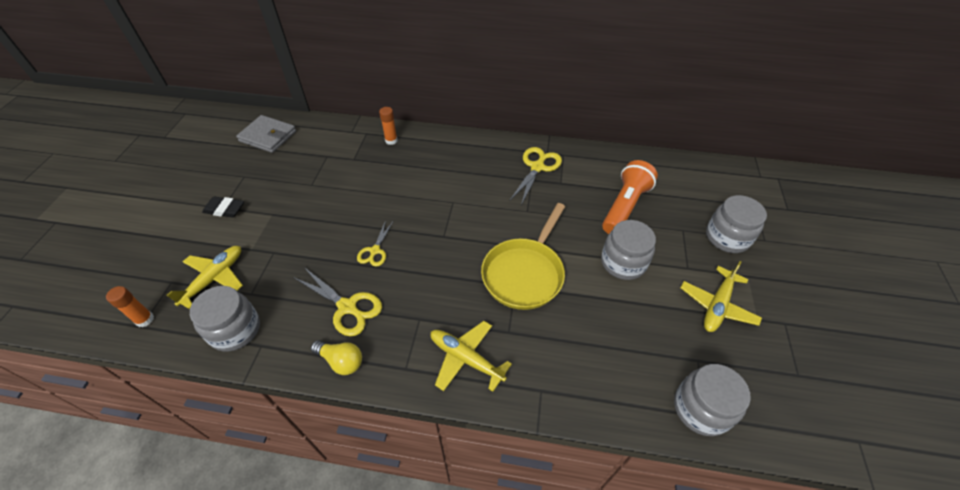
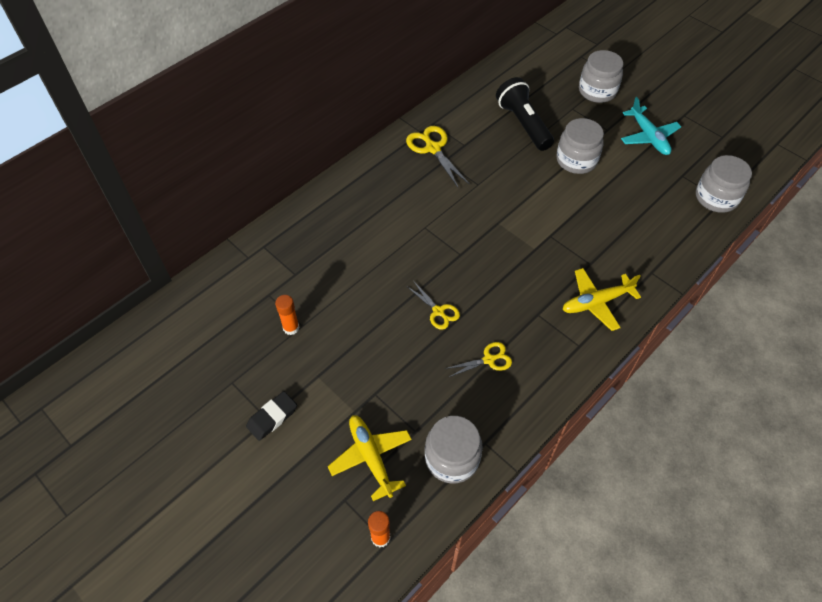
camera: 55 degrees left, 5 degrees up
grey wallet [236,115,296,153] -> none
yellow scissors [293,267,382,336] -> yellow scissors [445,342,512,377], size x0.63
yellow light bulb [311,341,362,375] -> none
orange glue stick [379,107,398,145] -> orange glue stick moved to [275,295,300,335]
yellow pan [481,203,565,310] -> none
orange flashlight [602,160,658,234] -> black flashlight [496,77,554,151]
yellow plane [680,261,762,332] -> turquoise plane [621,97,681,155]

